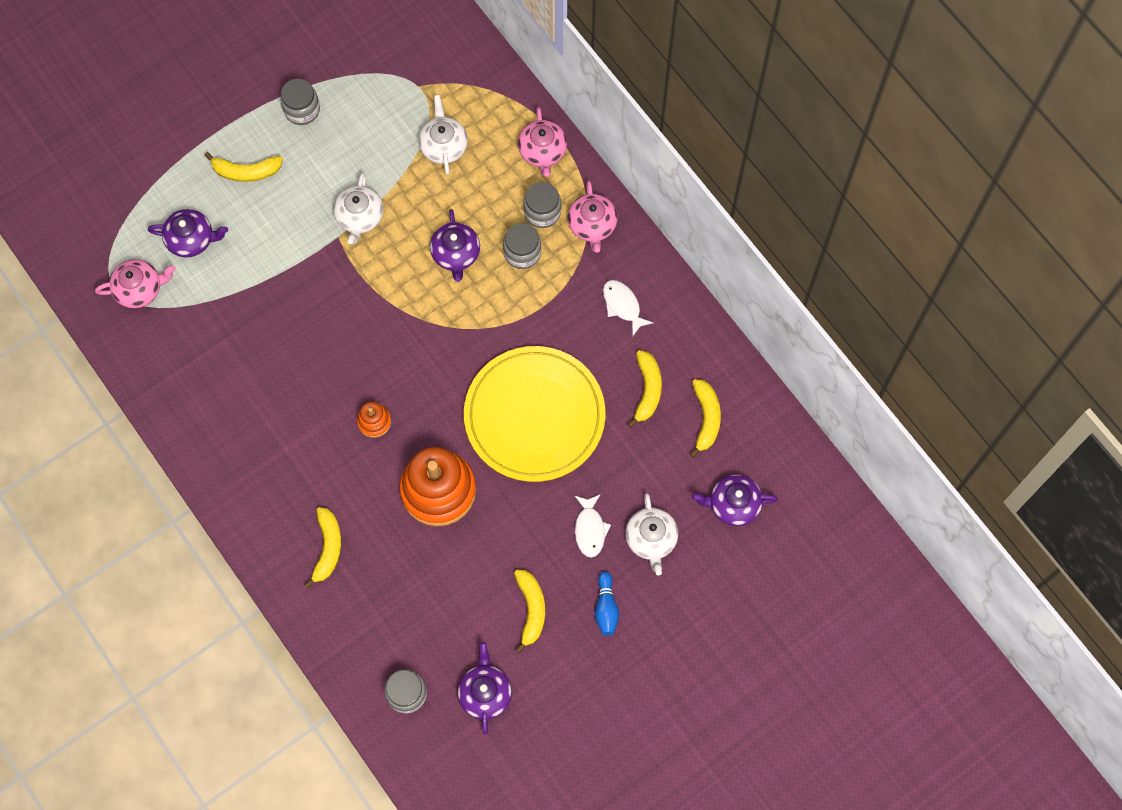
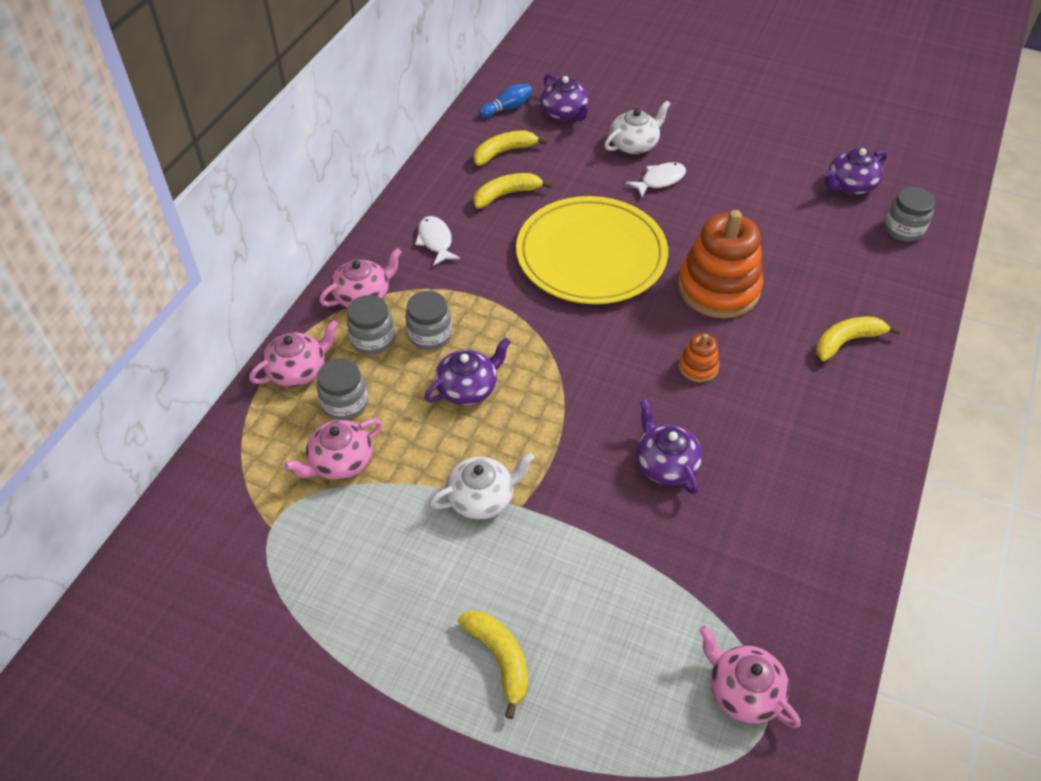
camera: 120 degrees left, 20 degrees down
purple teapot [148,209,228,257] -> purple teapot moved to [636,399,702,495]
grey jar [280,79,320,125] -> grey jar moved to [317,358,368,420]
white teapot [419,95,468,175] -> pink teapot [284,419,382,480]
yellow banana [514,569,545,654] -> none
blue bowling pin [595,571,619,636] -> blue bowling pin moved to [479,84,533,118]
white fish [603,280,653,336] -> white fish turned 135 degrees clockwise [415,216,460,266]

